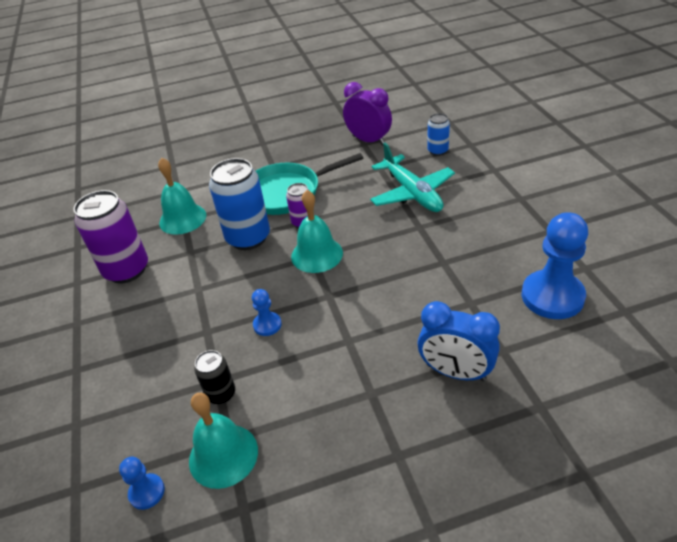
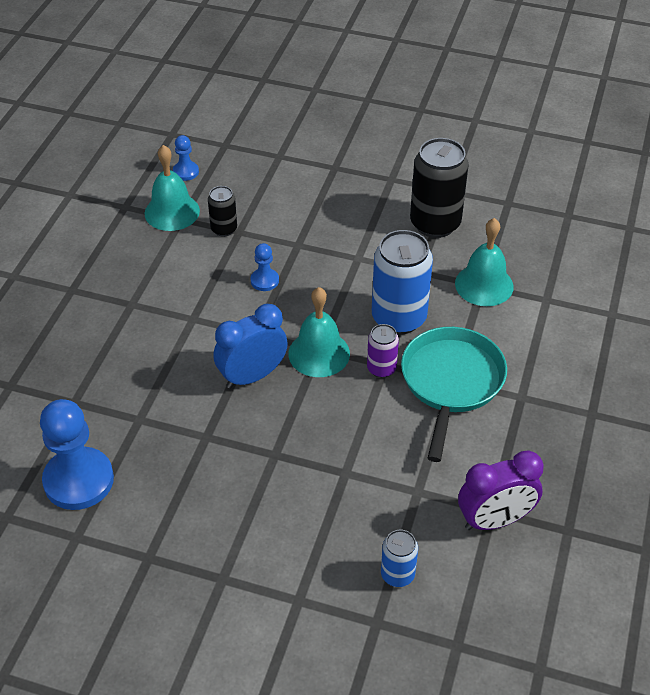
camera: 120 degrees right, 5 degrees up
purple can [74,190,148,283] -> black can [410,138,469,238]
turquoise plane [370,143,455,212] -> none
blue clock [418,301,500,381] -> blue clock moved to [214,304,288,389]

